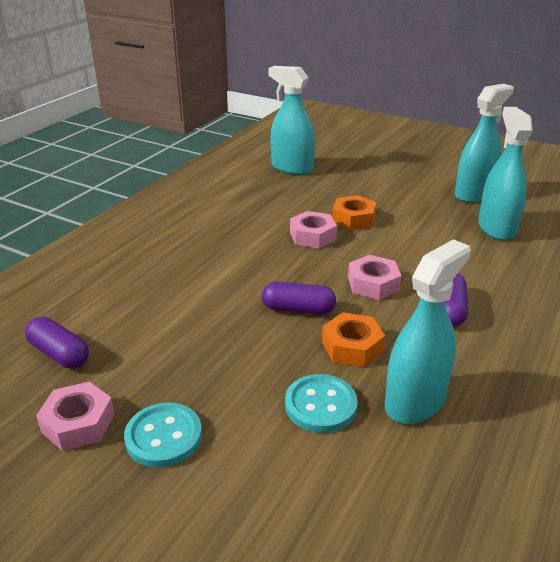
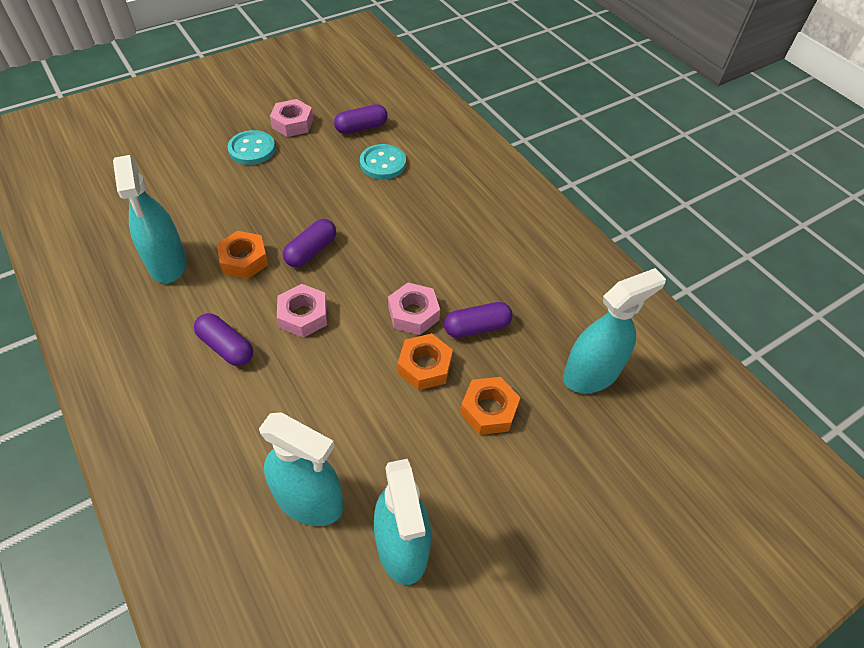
camera: 115 degrees right, 20 degrees up
turquoise button [285,374,358,433] -> turquoise button moved to [360,144,406,179]
none -> purple capsule [444,302,513,338]
none -> orange nut [460,377,521,435]

